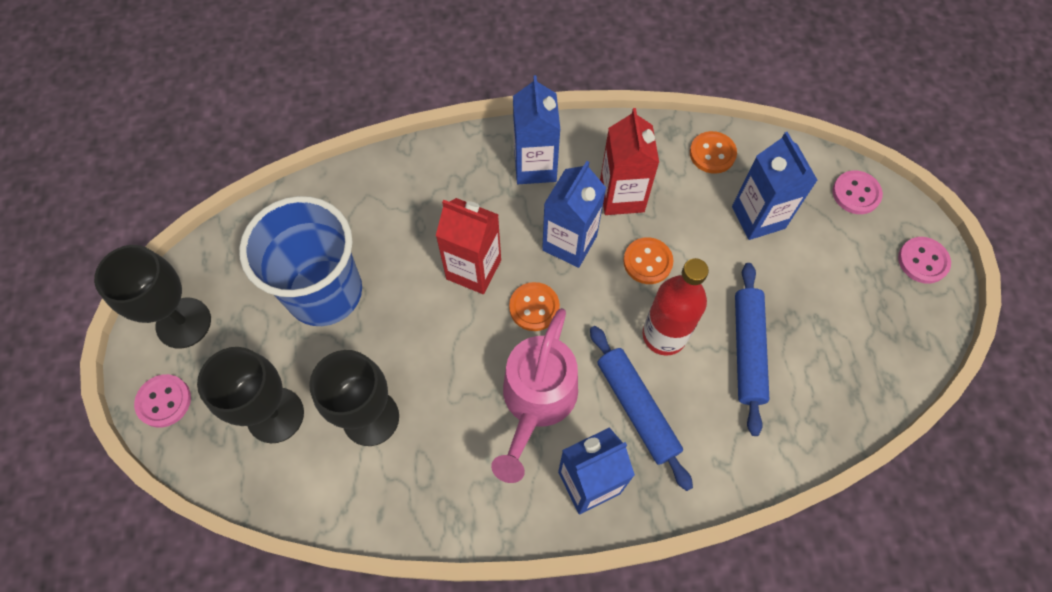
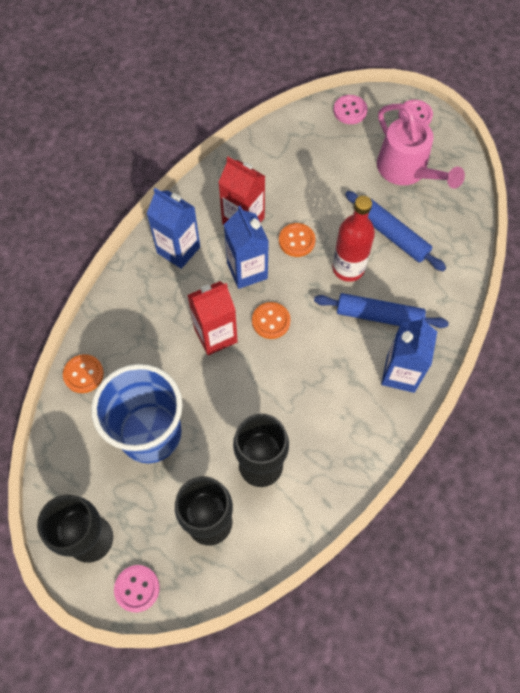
camera: 50 degrees left, 0 degrees up
pink watering can [491,308,578,483] -> pink watering can moved to [377,103,465,189]
orange button [690,131,737,174] -> orange button moved to [63,354,104,393]
blue carton [732,132,818,240] -> none

